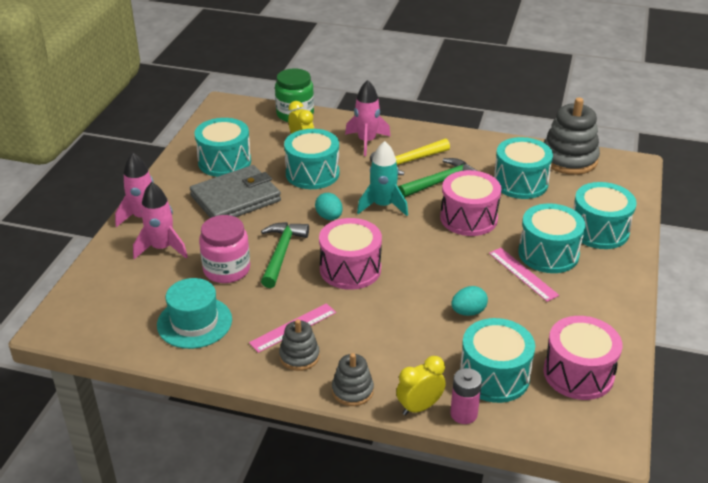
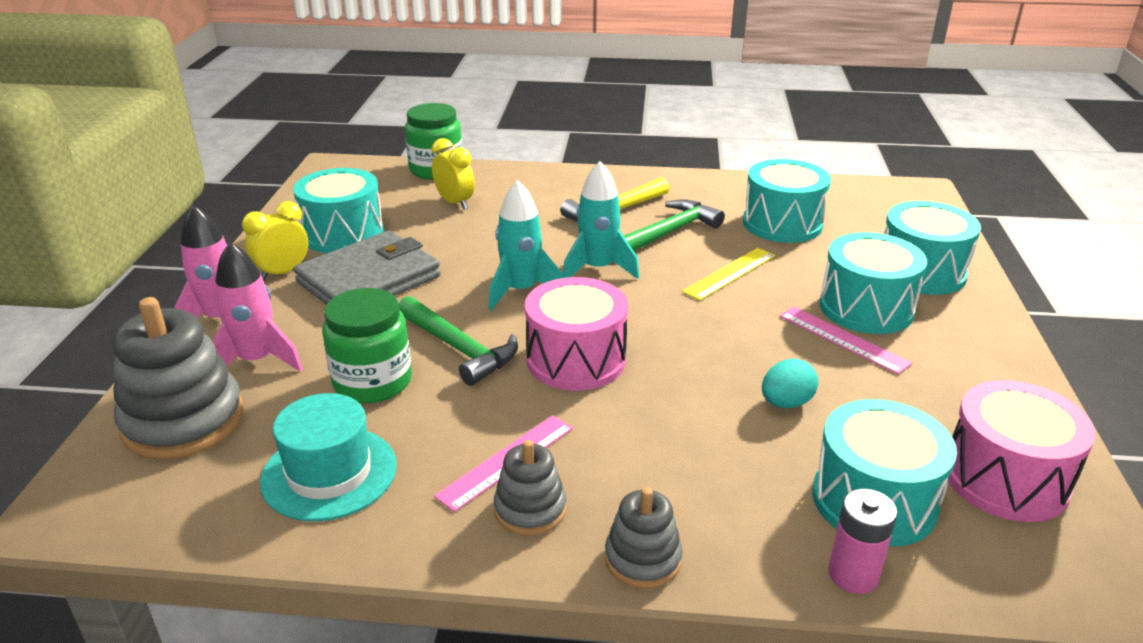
camera: 10 degrees left, 5 degrees down
pink jar [199,215,250,283] -> green jar [323,288,412,403]
green hammer [261,222,309,288] -> green hammer turned 135 degrees clockwise [399,296,518,386]
turquoise drum [284,129,340,189] -> none
turquoise egg [315,193,343,220] -> turquoise rocket [489,180,564,311]
pink rocket [345,80,391,156] -> none
yellow clock [396,356,446,415] -> yellow clock moved to [242,201,308,281]
pink drum [440,170,501,236] -> yellow ruler [682,248,775,300]
grey stacking toy [544,97,600,175] -> grey stacking toy moved to [113,297,244,460]

